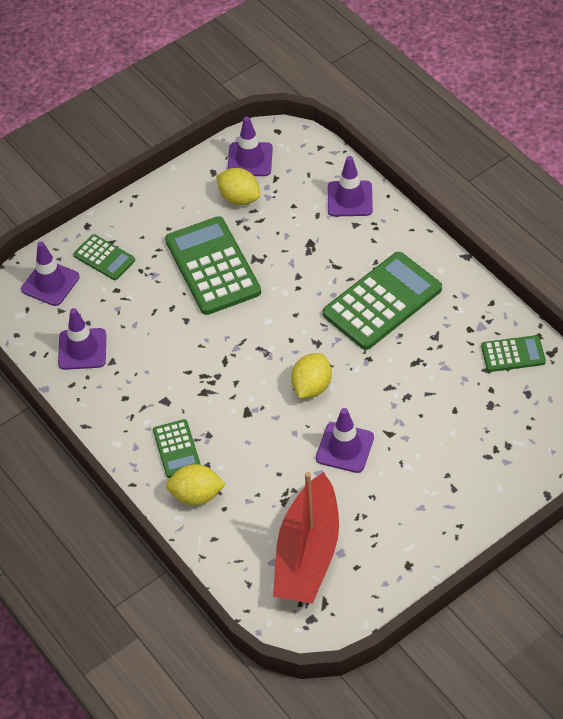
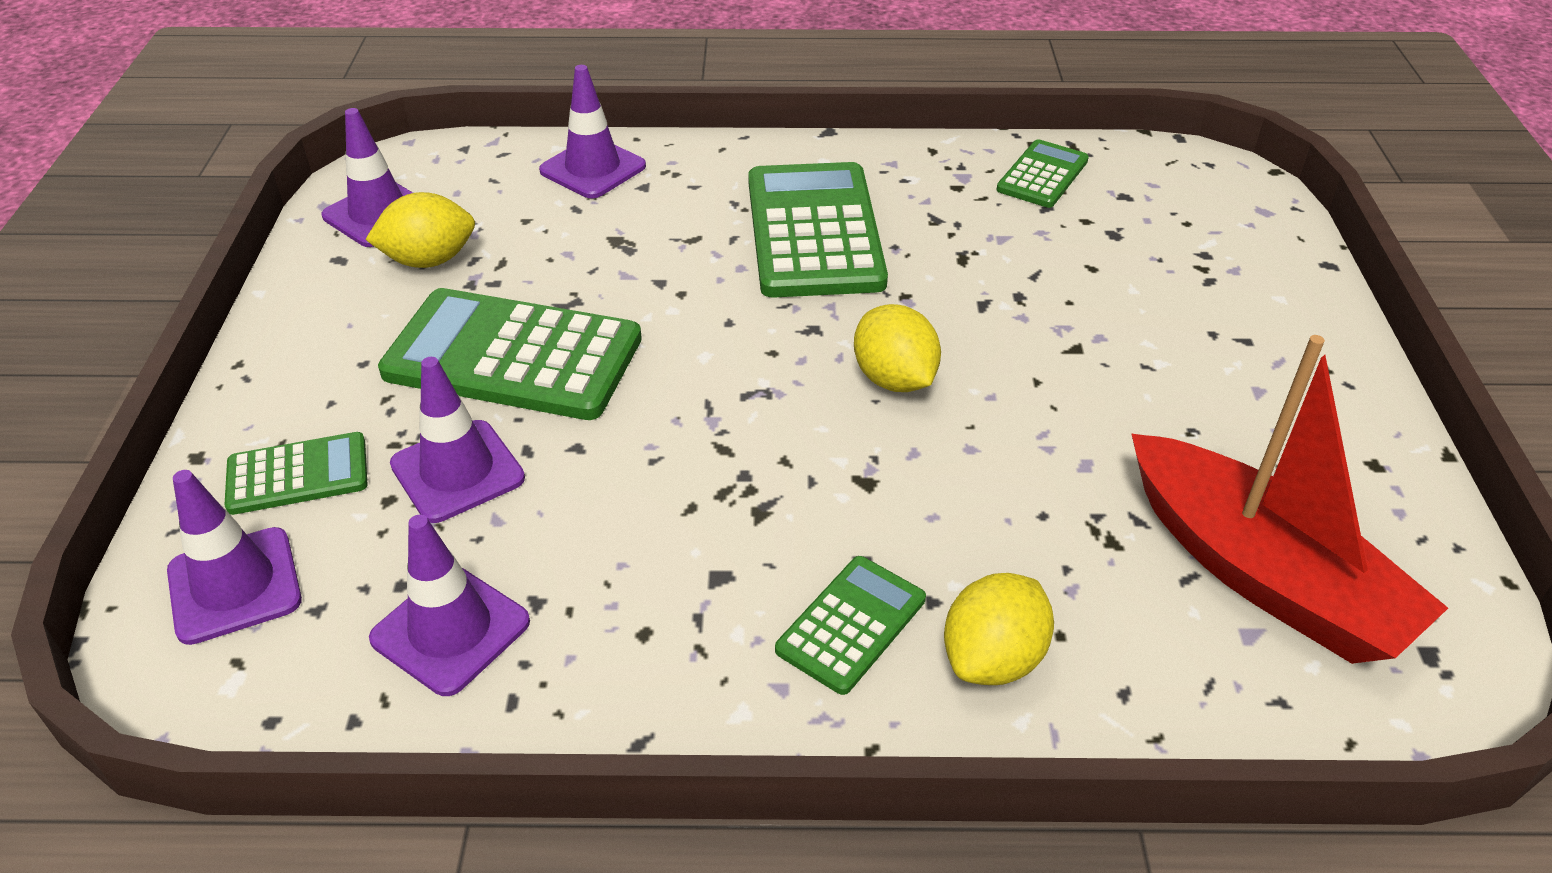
camera: 55 degrees left, 10 degrees down
green calculator [153,419,201,478] -> green calculator turned 75 degrees counterclockwise [775,556,926,695]
purple traffic cone [316,408,374,473] -> purple traffic cone moved to [390,357,525,523]

